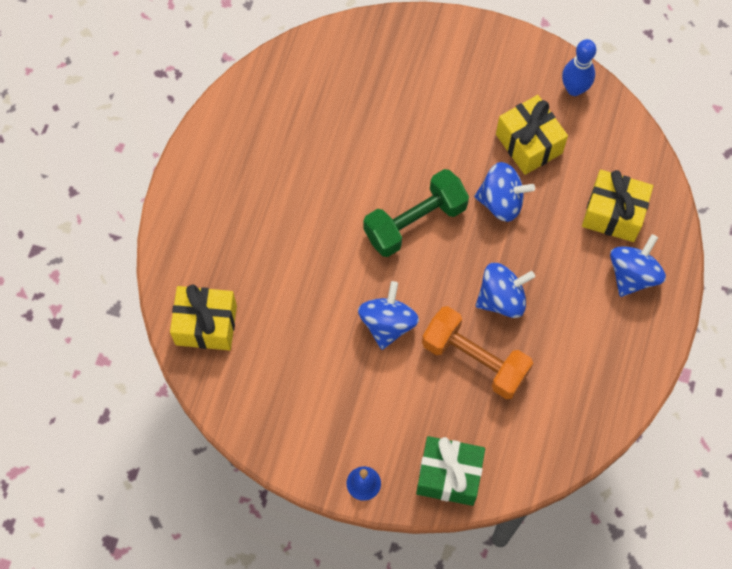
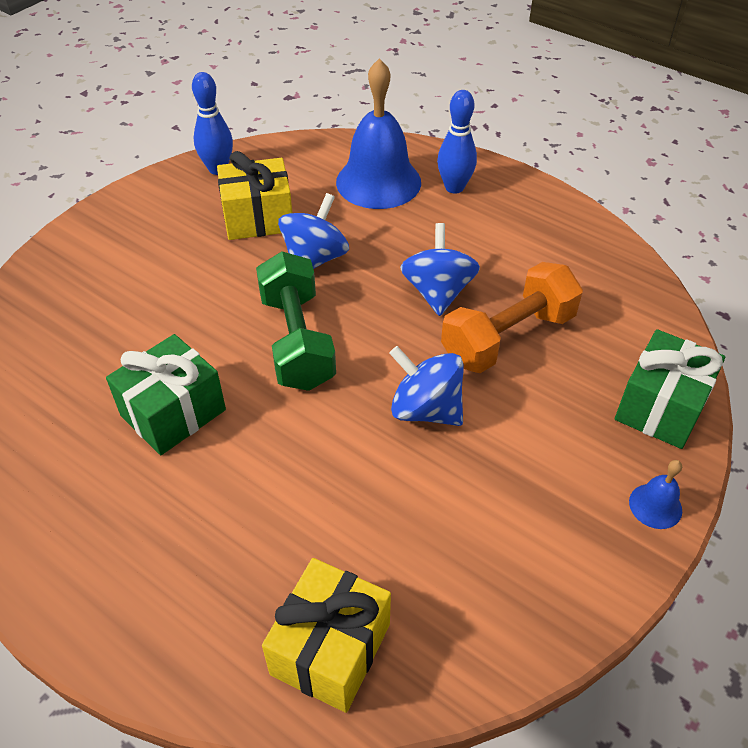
camera: 70 degrees left, 20 degrees down
yellow gift [582,170,653,242] -> blue bell [336,58,421,209]
blue spinning top [610,234,666,297] -> blue bowling pin [437,90,477,194]
none -> green gift [106,334,226,455]

